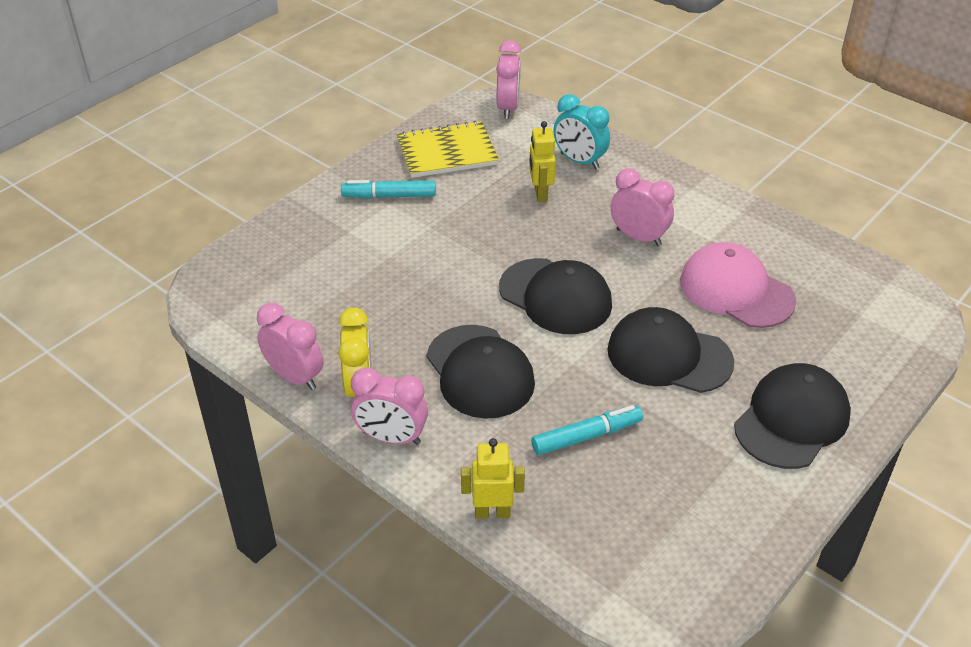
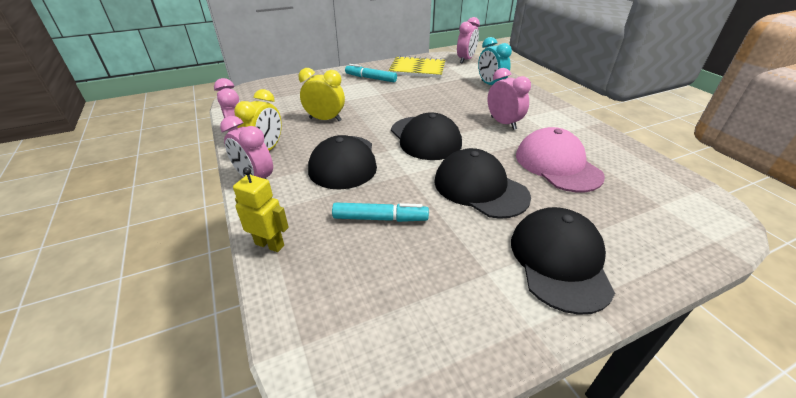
camera: 25 degrees right, 5 degrees down
yellow robot [529,121,556,202] -> none
black cap [734,363,851,469] -> black cap turned 60 degrees counterclockwise [511,207,615,315]
none -> yellow clock [298,68,345,121]

